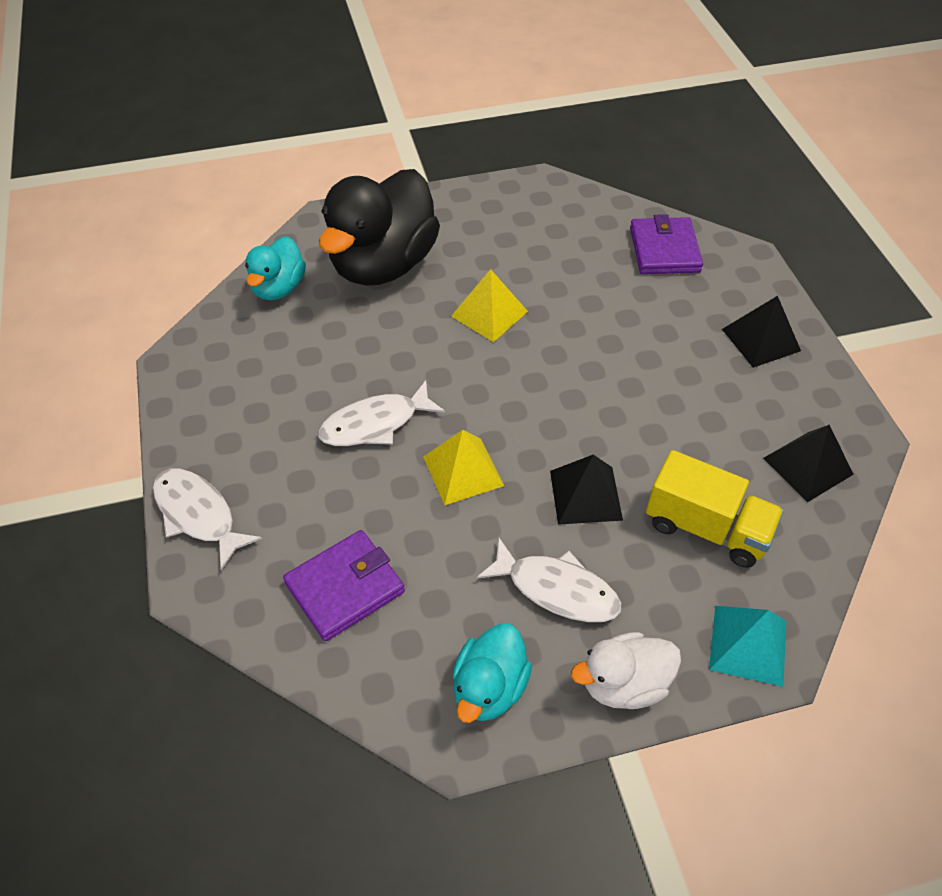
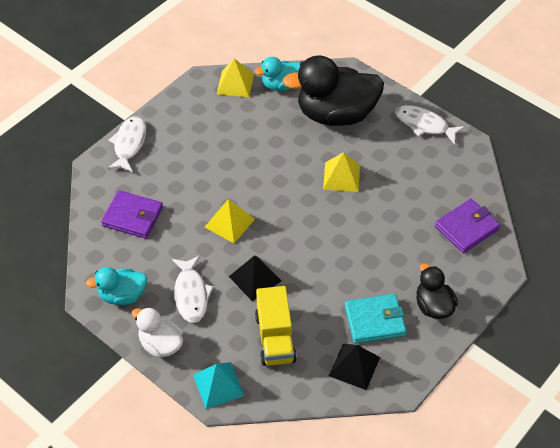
camera: 55 degrees right, 0 degrees up
white fish [318,380,445,446] -> white fish moved to [395,105,465,145]
black pyramid [722,296,801,368] -> black duck [416,263,458,319]
none -> yellow pyramid [217,58,254,97]
none -> turquoise wallet [345,294,406,344]

